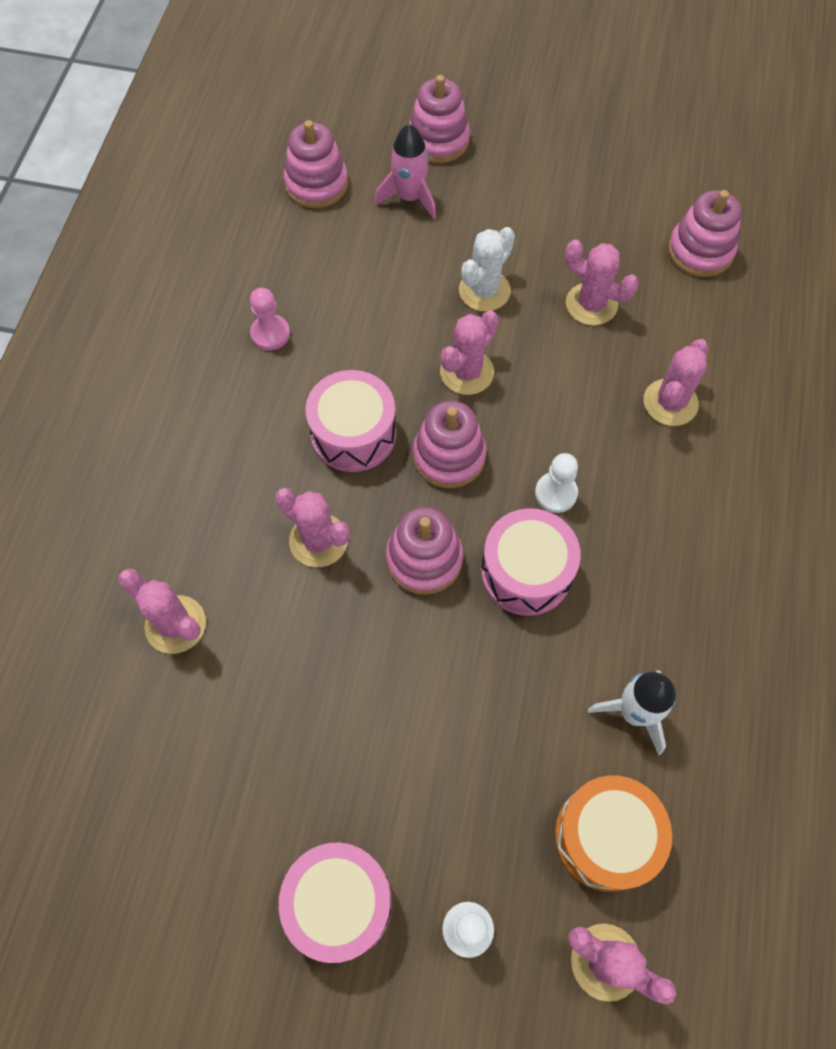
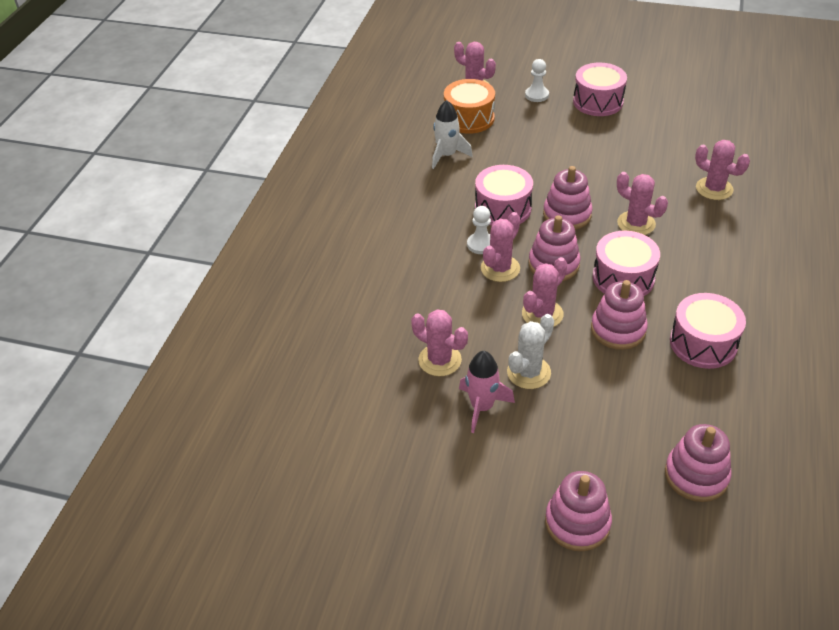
camera: 175 degrees left, 20 degrees down
pink pawn [250,288,290,350] -> pink drum [670,293,746,369]
pink rocket [374,124,436,219] -> pink rocket moved to [459,351,515,433]
pink cactus [644,339,708,426] -> pink cactus moved to [481,212,520,282]
pink stacking toy [668,190,742,277] -> pink stacking toy moved to [591,280,648,350]

